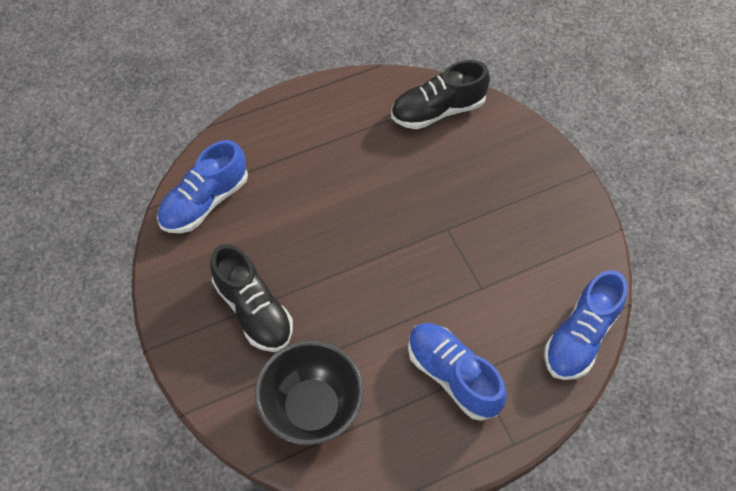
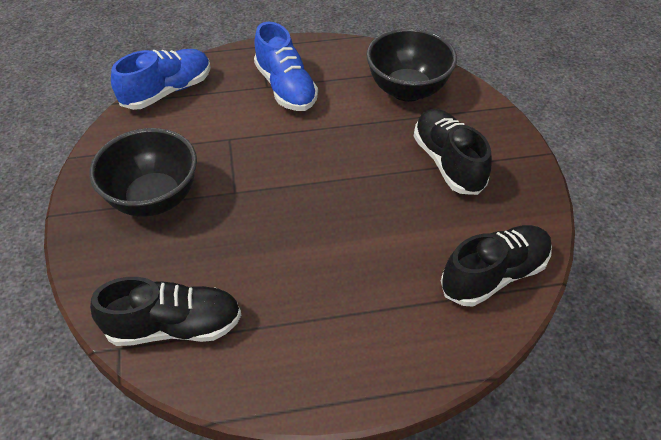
camera: 165 degrees left, 10 degrees down
blue shoe [157,140,248,233] -> black shoe [441,225,552,306]
none -> black bowl [89,128,197,216]

